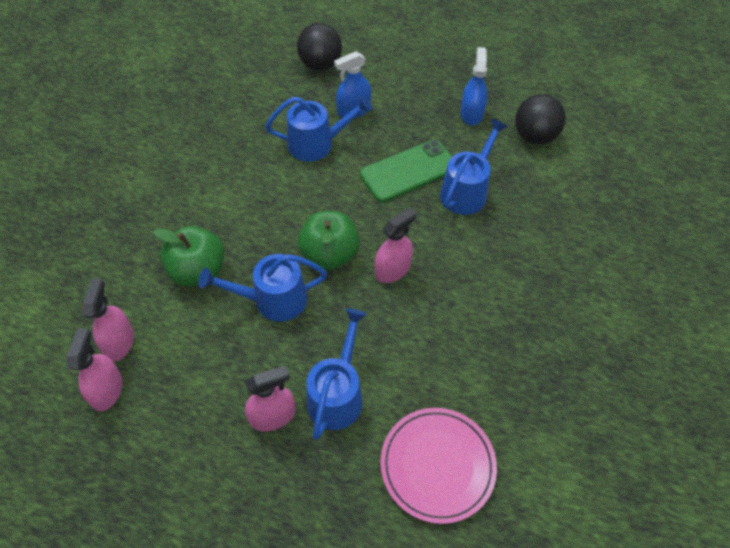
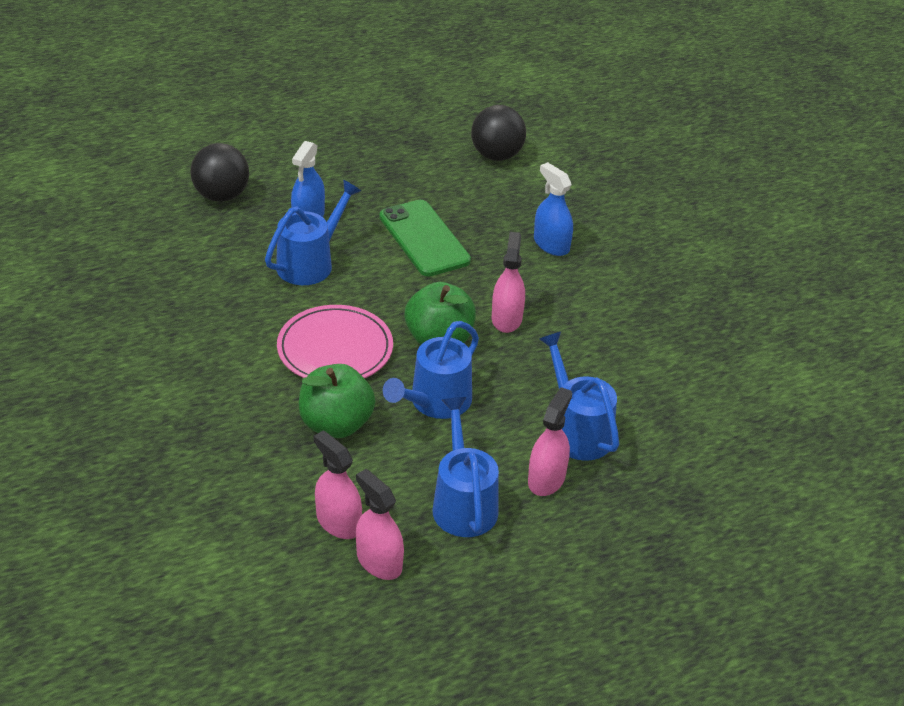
camera: 45 degrees left, 15 degrees down
green phone [360,140,452,202] -> green phone turned 45 degrees counterclockwise [380,200,471,277]
pink plate [380,408,497,524] -> pink plate moved to [277,305,393,378]
blue watering can [440,119,508,215] -> blue watering can moved to [432,397,499,537]
blue spray bottle [460,47,487,126] -> blue spray bottle moved to [534,162,573,256]

